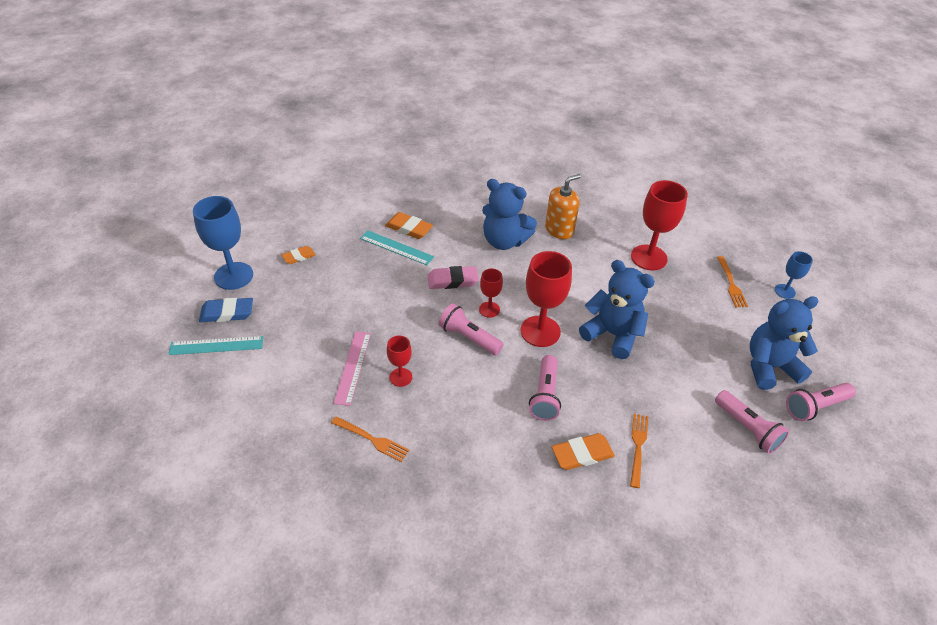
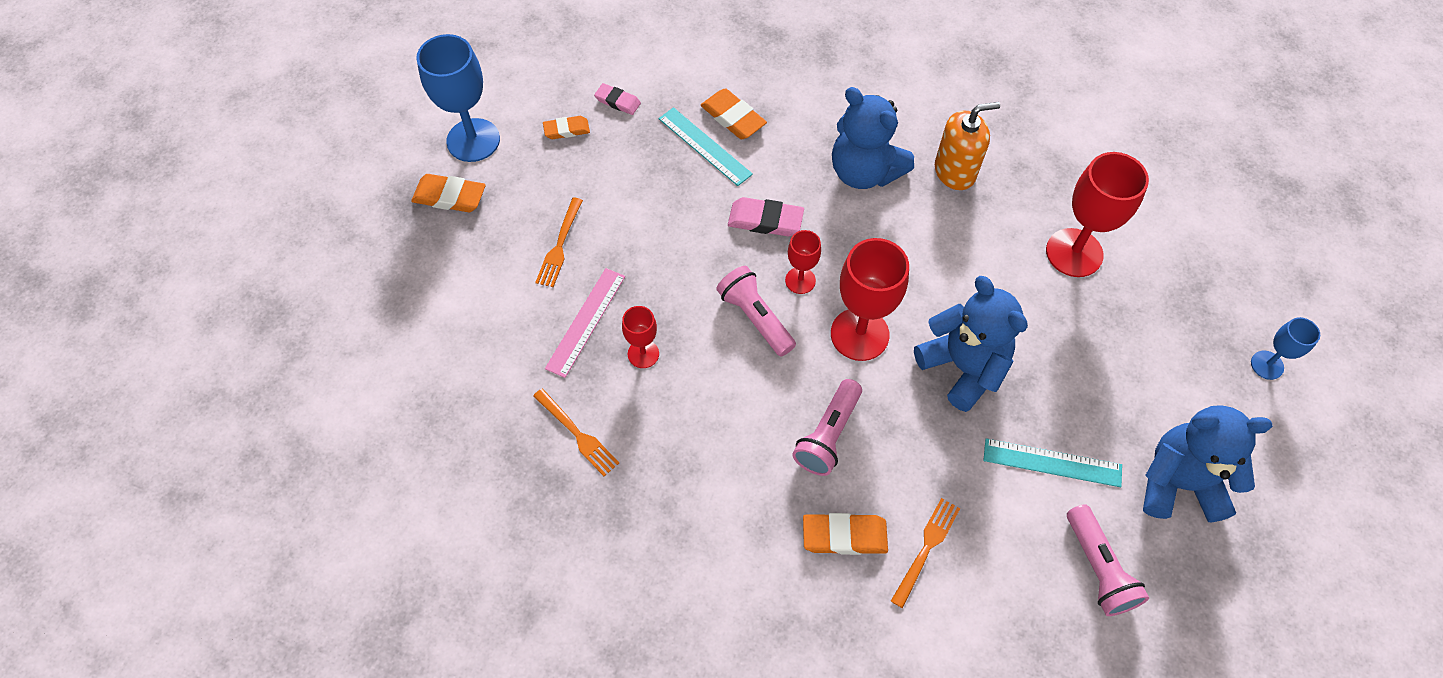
camera: 20 degrees right, 15 degrees up
turquoise ruler [168,336,263,355] -> turquoise ruler moved to [983,438,1122,487]
blue eraser [199,298,253,322] -> orange eraser [411,174,486,212]
orange fork [717,256,748,307] -> orange fork moved to [535,198,583,287]
pink flashlight [786,383,856,421] -> none
none -> pink eraser [594,83,641,115]

